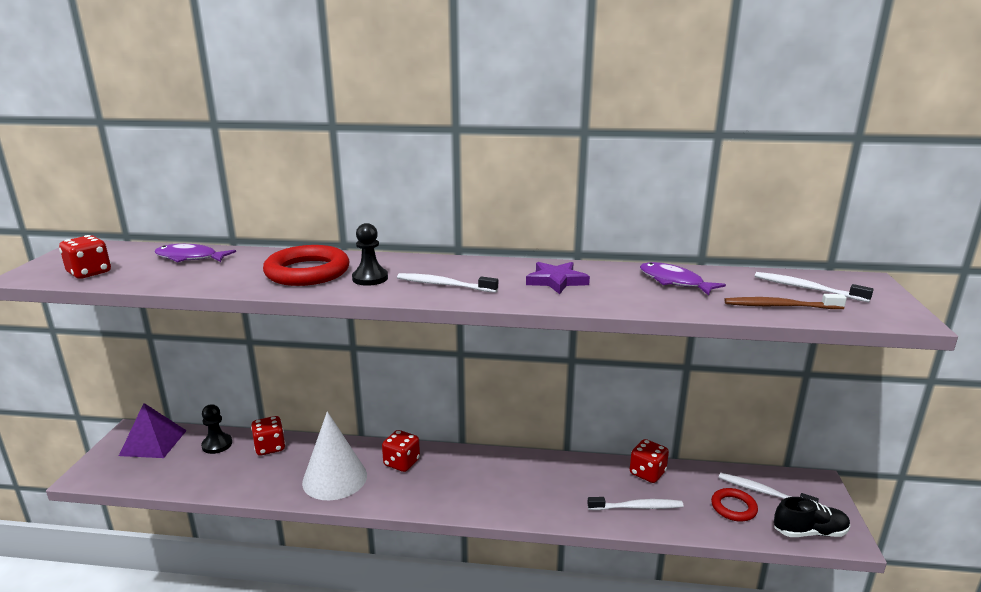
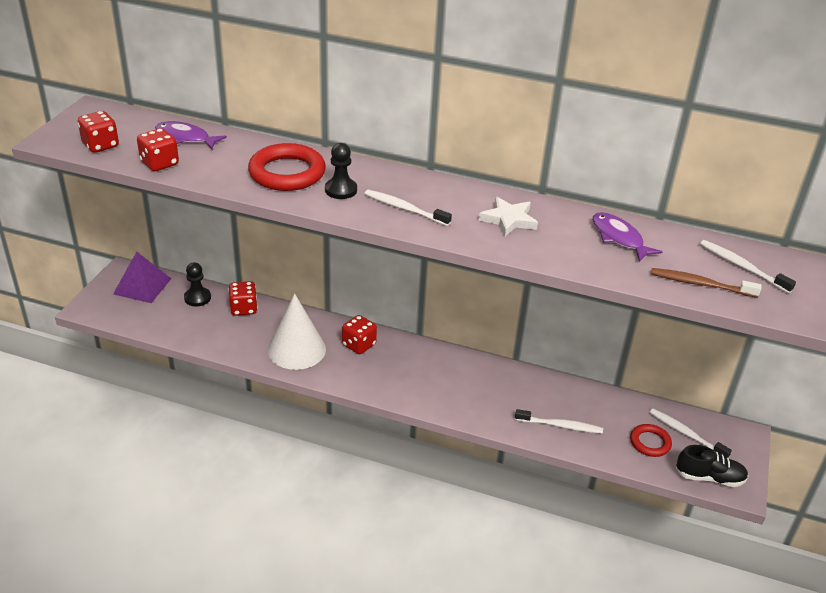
camera: 10 degrees right, 15 degrees up
purple star [526,262,590,294] -> white star [479,197,538,237]
red dice [630,439,669,483] -> red dice moved to [137,128,179,171]

